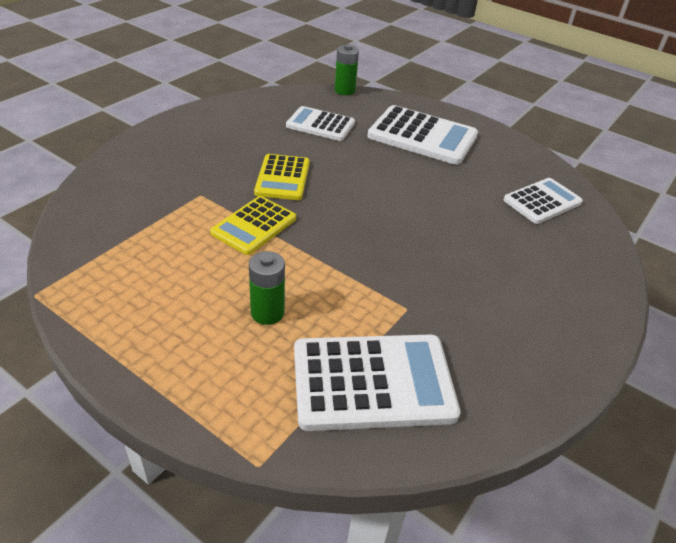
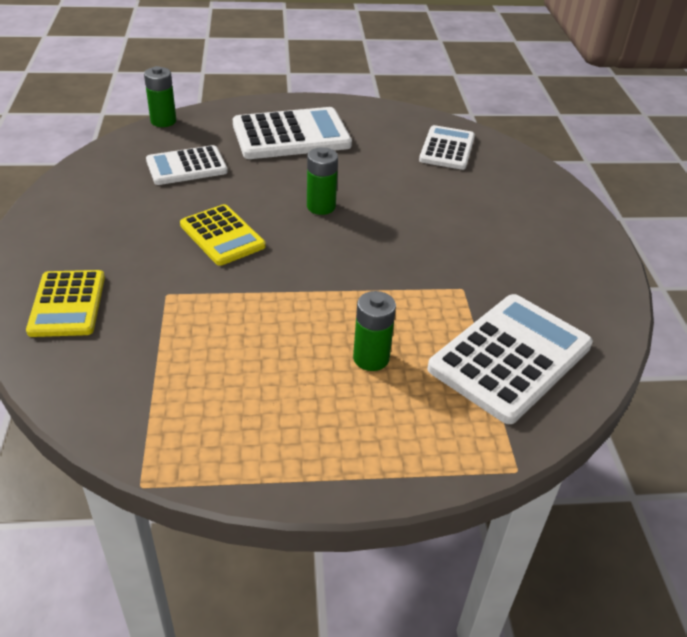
camera: 40 degrees left, 0 degrees up
yellow calculator [210,196,296,255] -> yellow calculator moved to [26,270,105,337]
none -> green battery [307,147,338,215]

